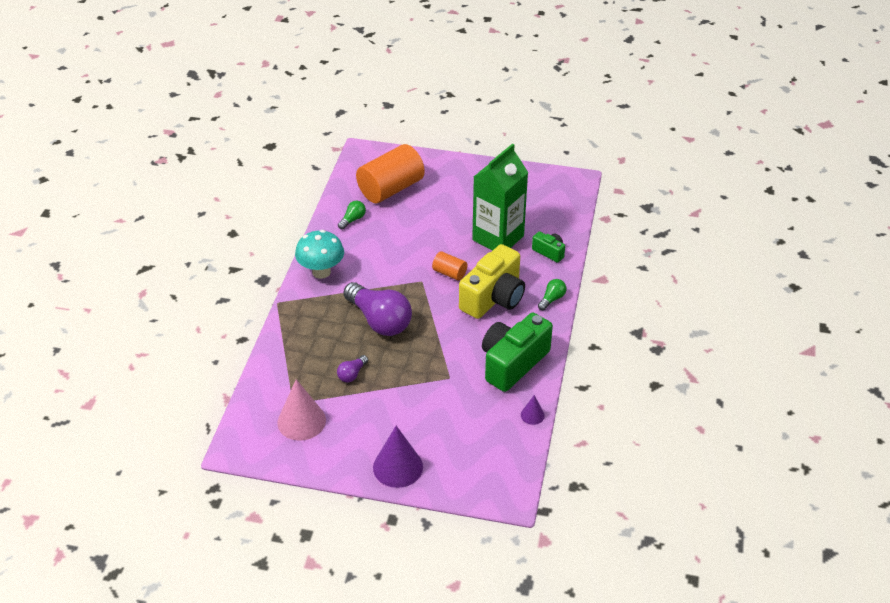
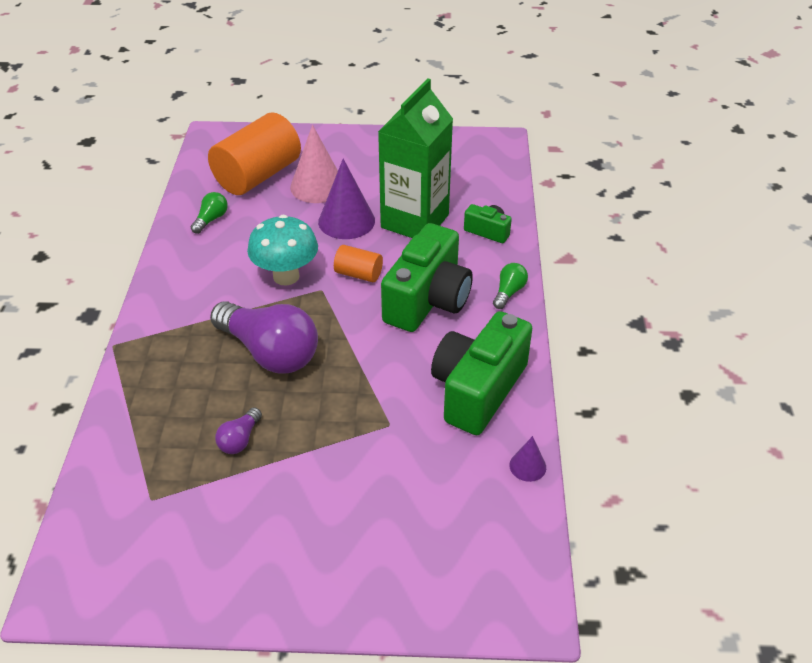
camera: 10 degrees left, 0 degrees up
pink cone [277,379,326,441] -> pink cone moved to [290,125,338,203]
turquoise mushroom [295,230,344,279] -> turquoise mushroom moved to [247,215,318,286]
purple cone [373,426,423,488] -> purple cone moved to [318,159,375,239]
yellow camera [459,244,525,319] -> green camera [381,223,473,332]

